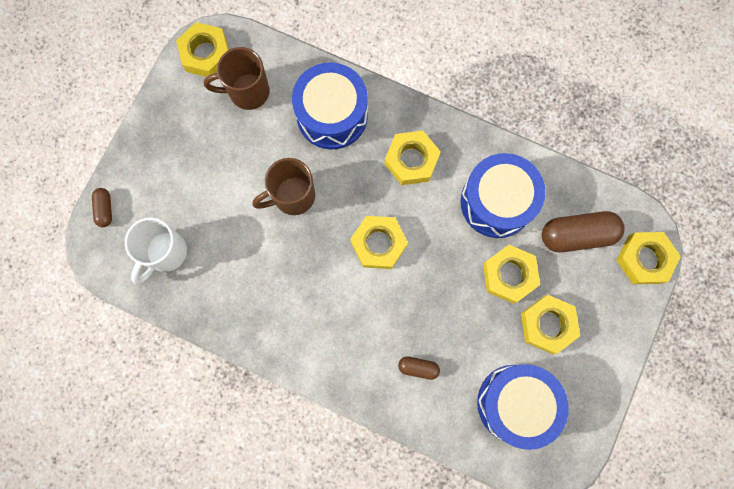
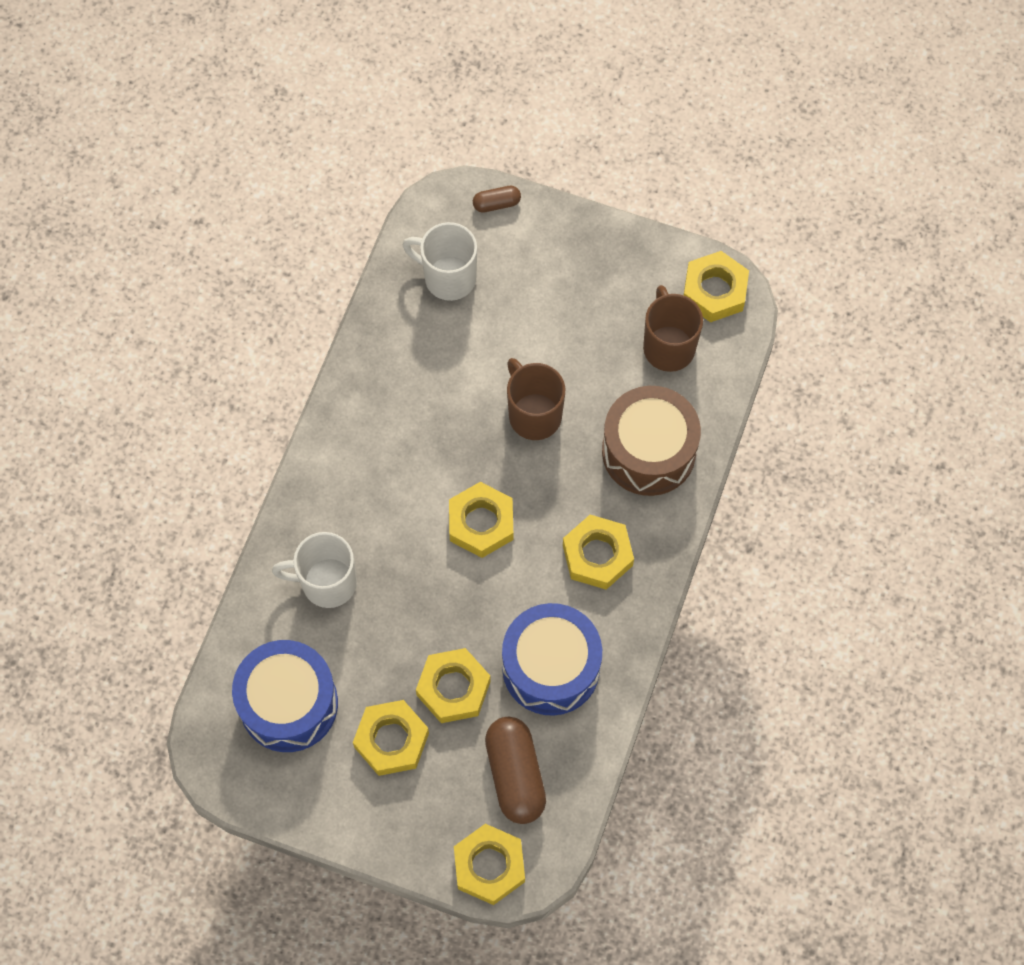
camera: 85 degrees right, 10 degrees down
blue drum [292,62,368,149] -> brown drum [602,386,701,496]
brown capsule [398,356,440,380] -> white mug [272,532,357,608]

